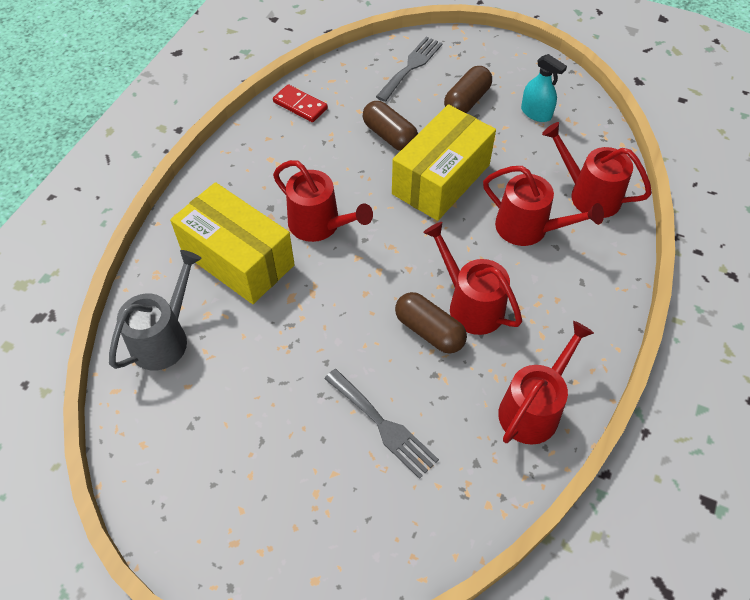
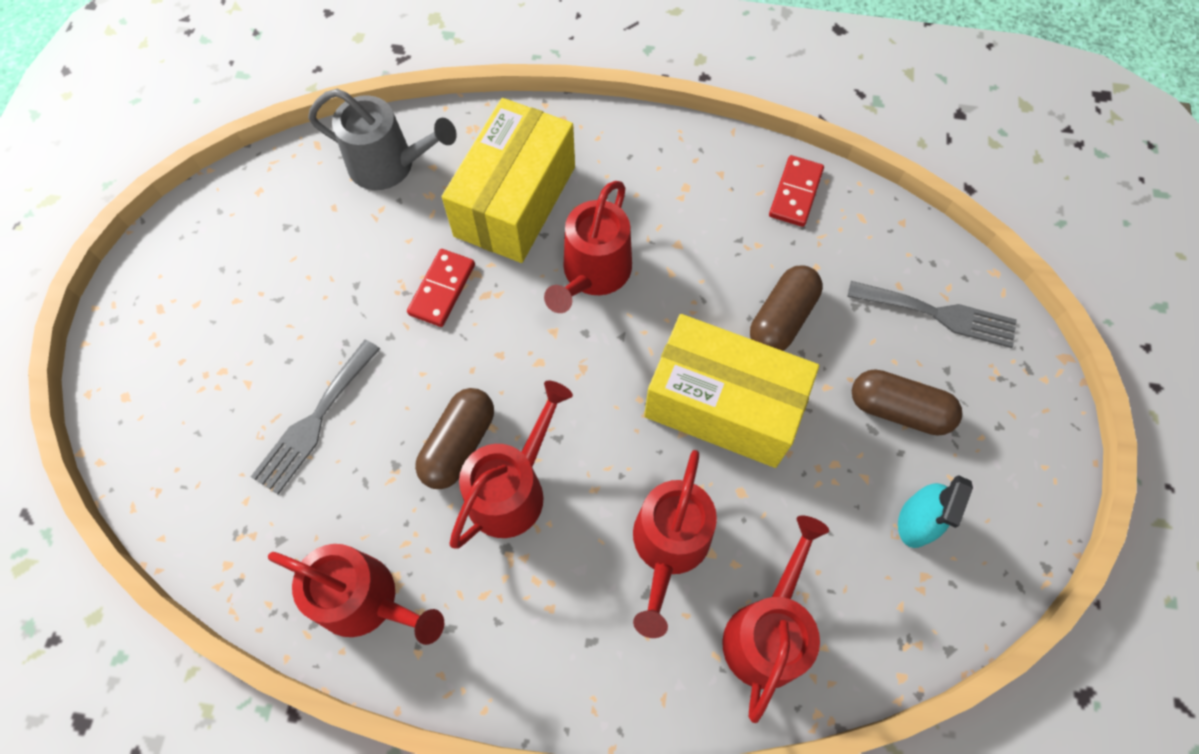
camera: 75 degrees right, 10 degrees up
none -> red domino [407,249,475,327]

